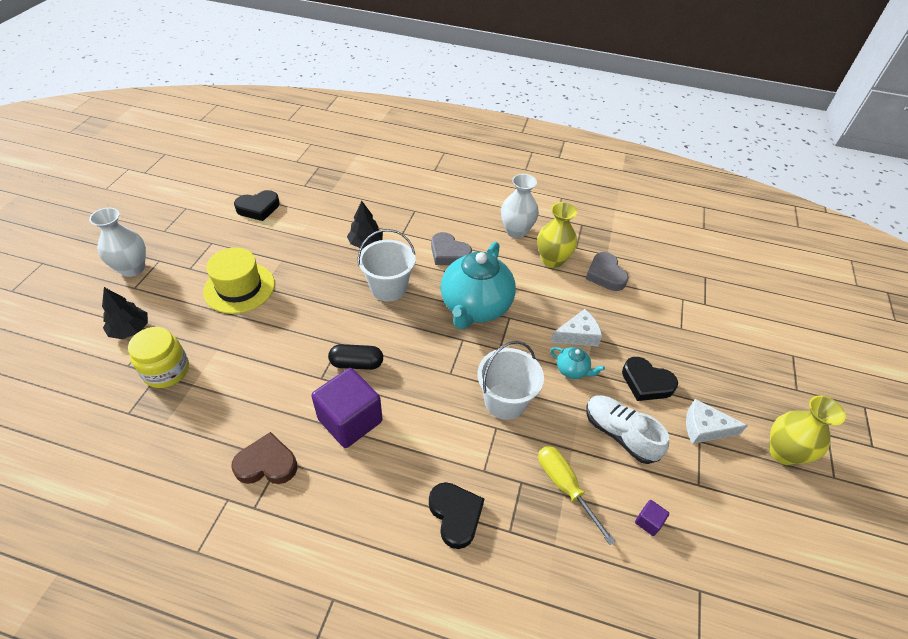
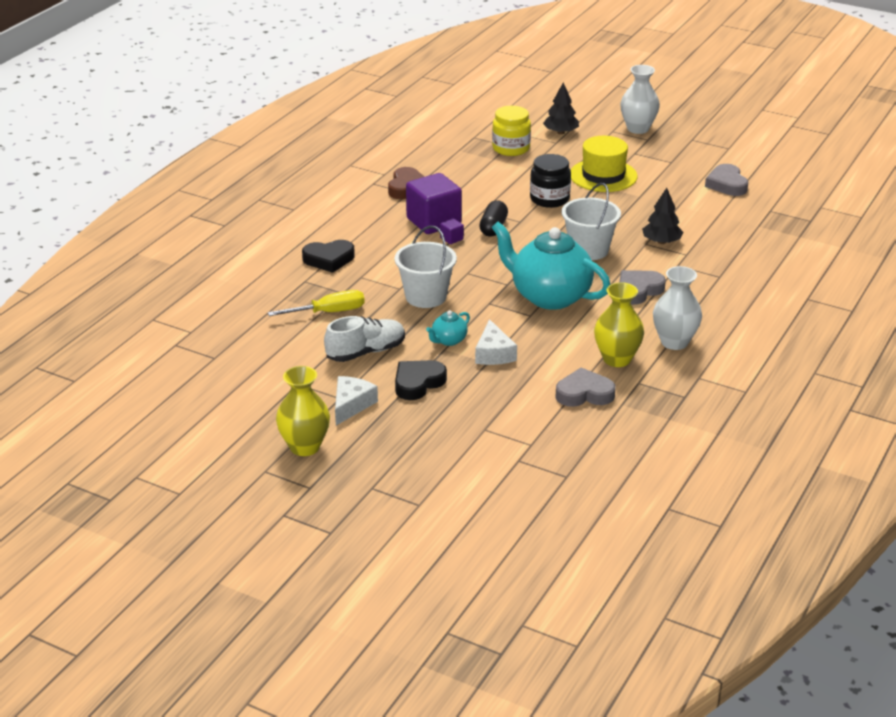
camera: 105 degrees right, 15 degrees down
black heart [234,190,280,221] -> grey heart [705,164,748,196]
purple cube [635,500,669,536] -> purple cube moved to [440,218,464,244]
none -> black jar [530,154,571,208]

